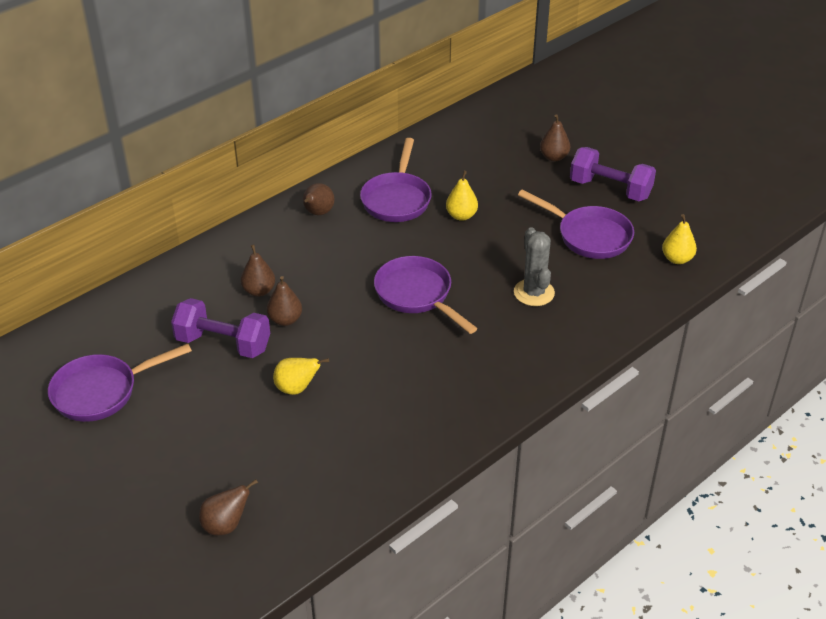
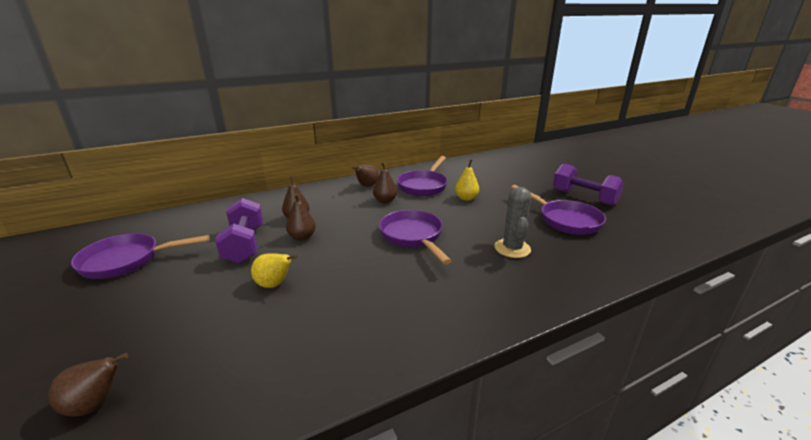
camera: 15 degrees right, 15 degrees down
purple dumbbell [171,298,270,358] -> purple dumbbell turned 45 degrees clockwise [215,198,263,263]
brown pear [540,114,570,161] -> brown pear moved to [373,162,397,203]
yellow pear [662,214,697,264] -> none

